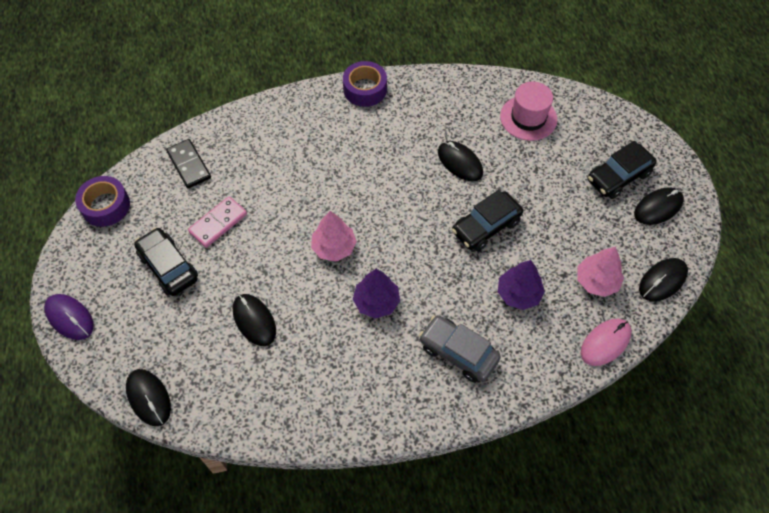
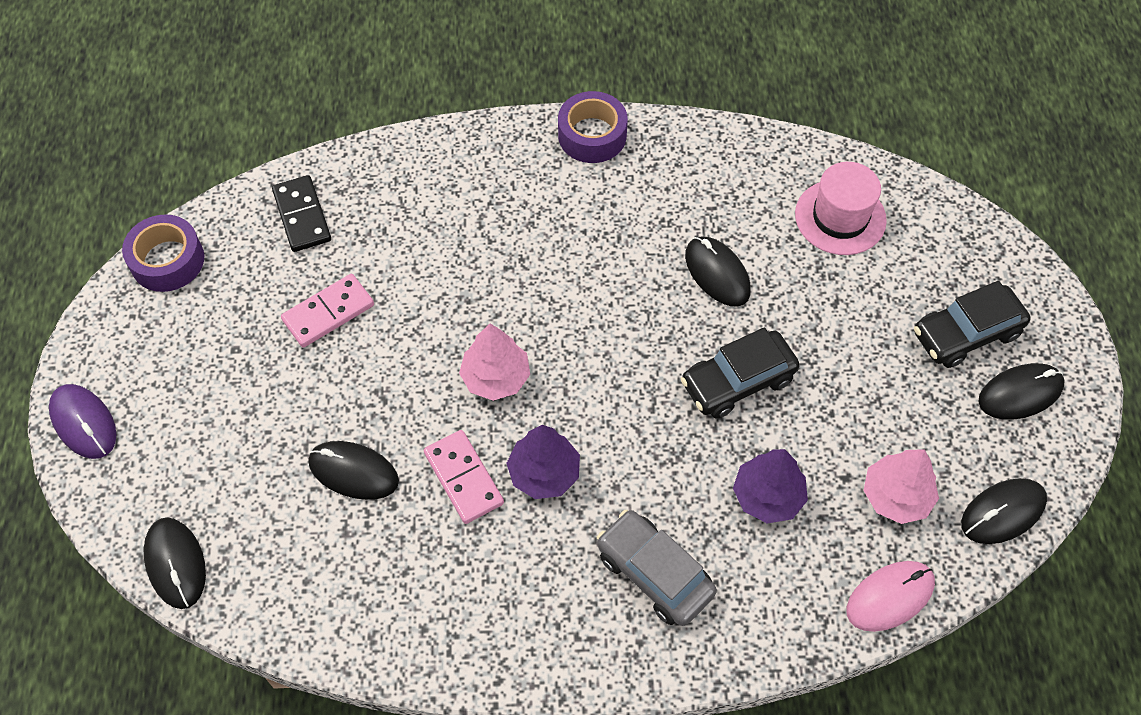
camera: 10 degrees right, 0 degrees up
black car [134,227,198,296] -> none
black mouse [233,294,276,346] -> black mouse turned 45 degrees counterclockwise [308,441,399,500]
none -> pink domino [424,430,504,524]

